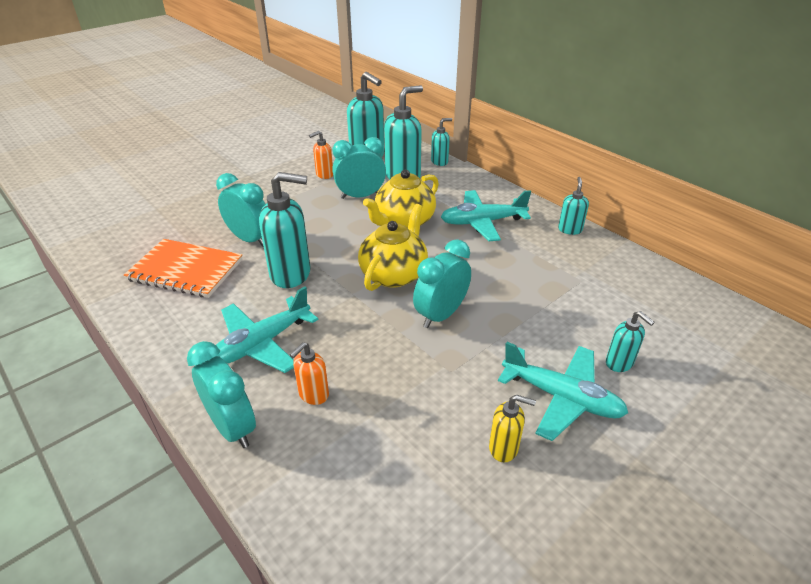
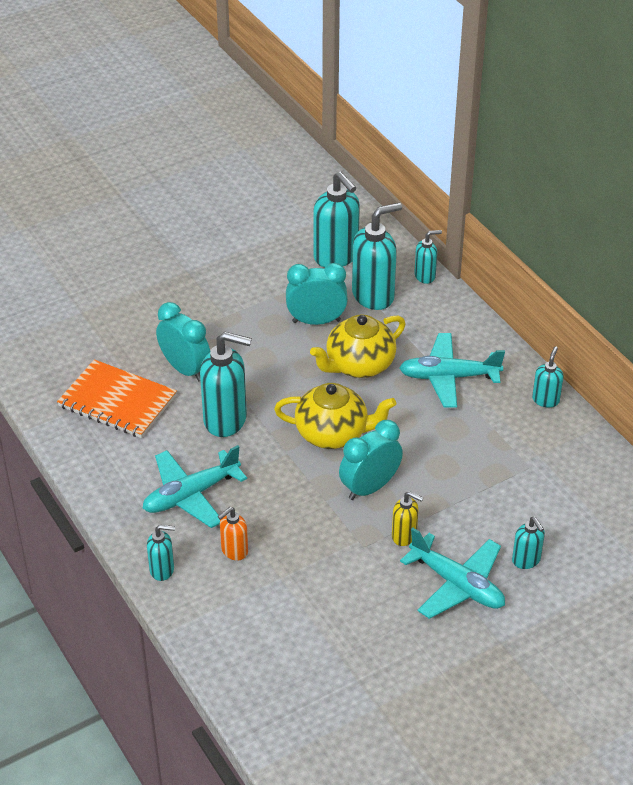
camera: 10 degrees right, 5 degrees up
turquoise clock [187,341,256,448] -> turquoise soap dispenser [147,525,175,581]
orange soap dispenser [309,131,333,179] -> none
yellow teapot [358,204,428,291] -> yellow teapot turned 60 degrees clockwise [274,383,396,449]
yellow soap dispenser [489,395,536,463] -> yellow soap dispenser moved to [392,491,423,546]

